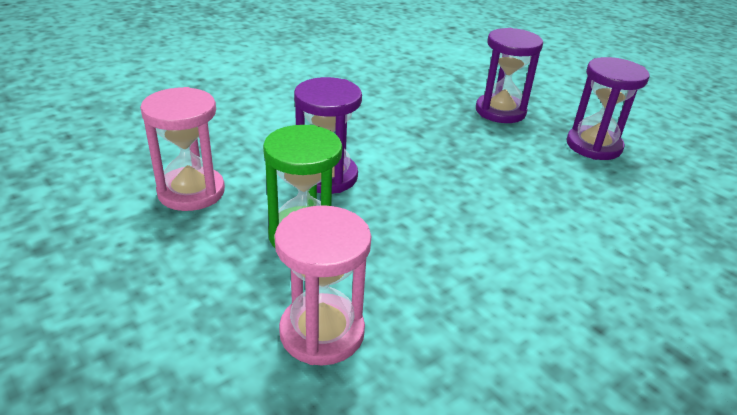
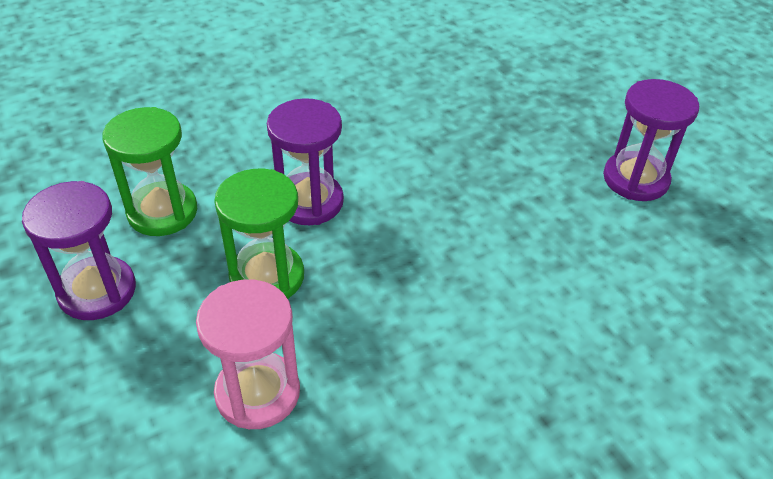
camera: 10 degrees right, 10 degrees up
pink hourglass [140,87,225,211] -> green hourglass [102,107,197,236]
purple hourglass [476,28,543,123] -> purple hourglass moved to [22,181,136,320]

